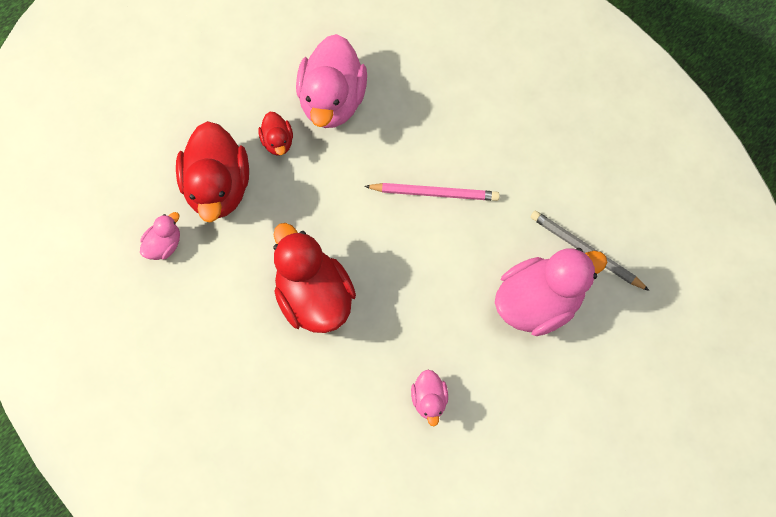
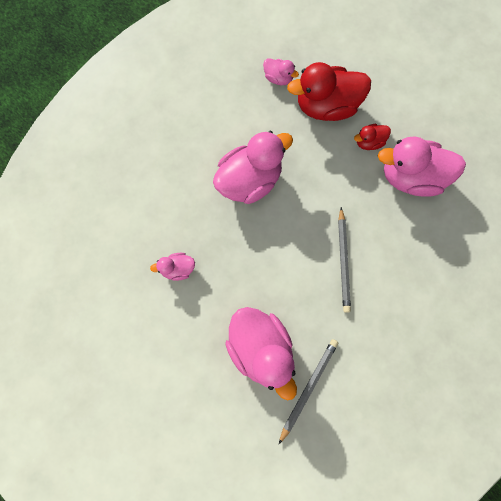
camera: 85 degrees right, 5 degrees up
red duck [273,223,356,333] -> pink duck [213,131,293,204]
pink pencil [364,183,500,201] -> grey pencil [338,207,351,313]

